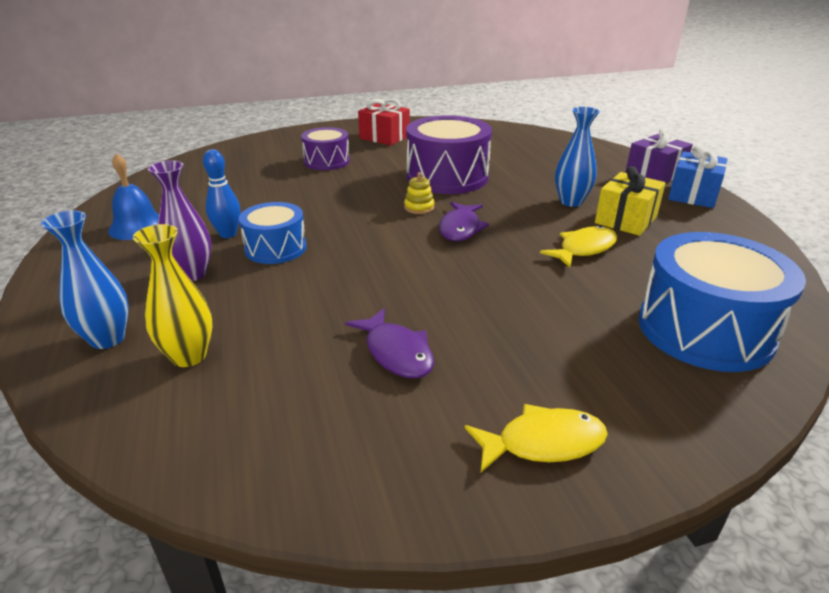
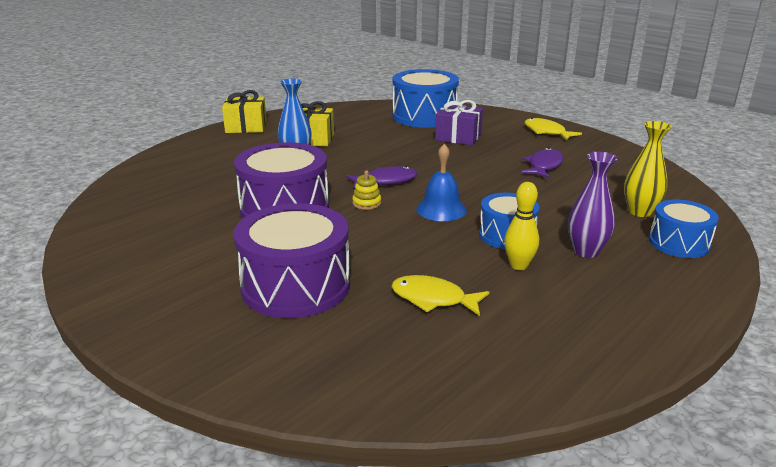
camera: 120 degrees left, 5 degrees down
blue vase [41,210,129,349] -> blue drum [649,199,719,258]
blue bell [108,153,159,240] -> blue bell moved to [416,144,467,221]
blue bowling pin [203,149,241,238] -> yellow bowling pin [504,182,539,270]
purple drum [301,127,350,170] -> purple drum [234,203,350,318], size x1.69
red gift [358,99,410,146] -> none
yellow fish [540,225,617,268] -> yellow fish moved to [392,275,489,316]
purple gift [625,128,693,183] -> purple gift moved to [435,100,483,145]
blue gift [668,145,727,208] -> yellow gift [222,90,267,133]

